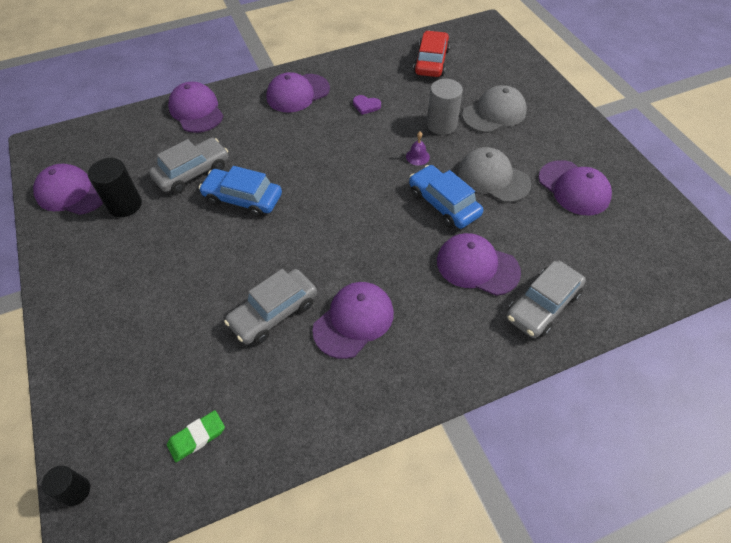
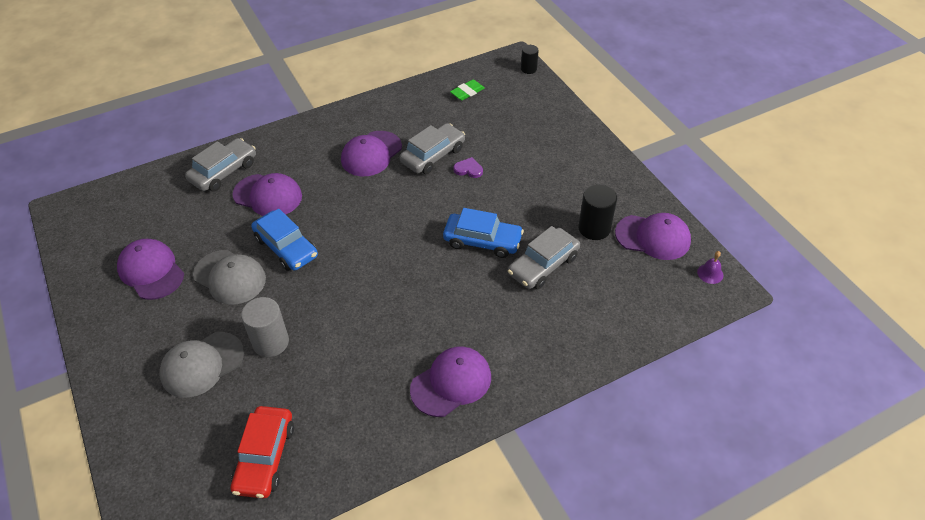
camera: 175 degrees right, 5 degrees down
purple cap [168,82,224,133] -> none
purple heart [353,95,381,115] -> purple heart moved to [453,157,483,178]
purple bell [406,132,430,165] -> purple bell moved to [697,251,723,284]

